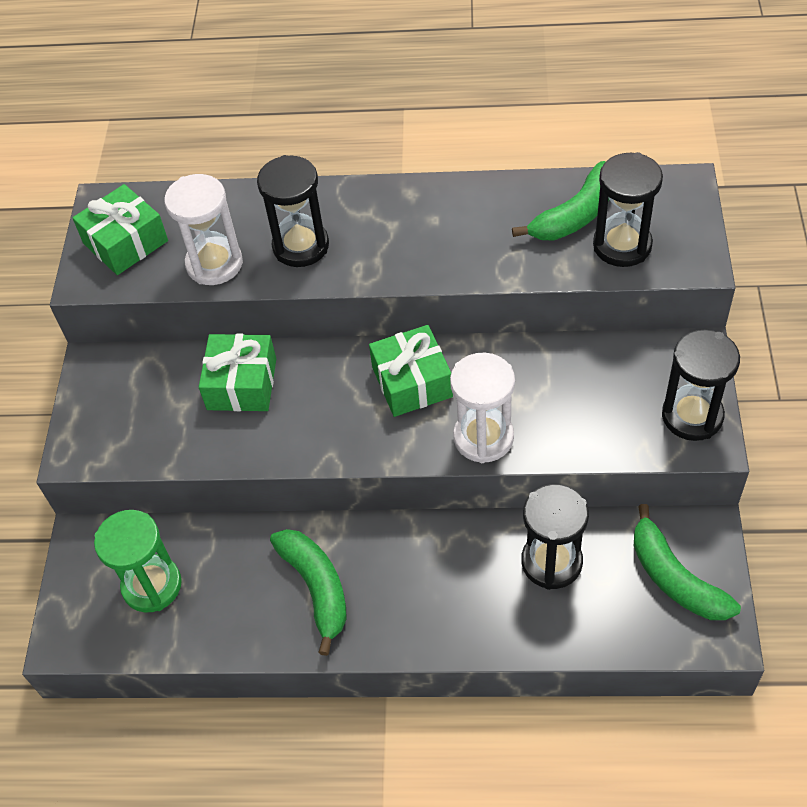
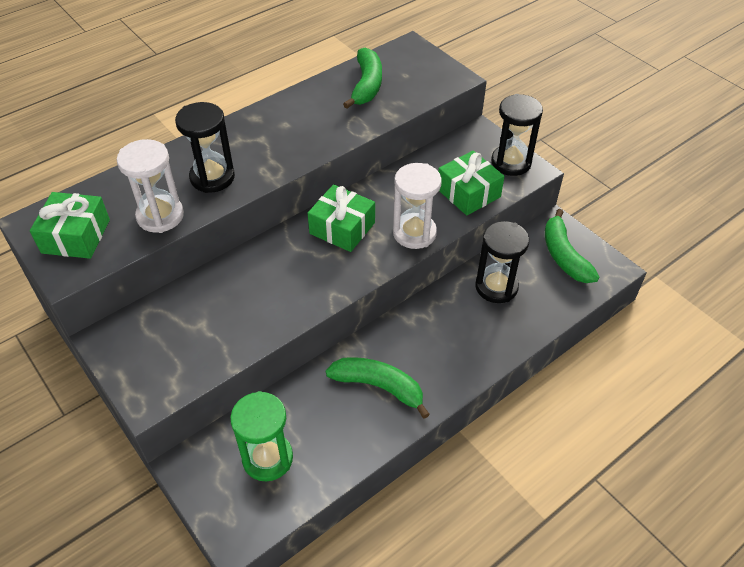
camera: 45 degrees left, 5 degrees down
green gift [199,334,276,411] -> green gift moved to [438,150,505,216]
black hourglass [593,152,663,267] -> none
green banana [634,504,741,620] -> green banana turned 60 degrees clockwise [545,209,600,283]

